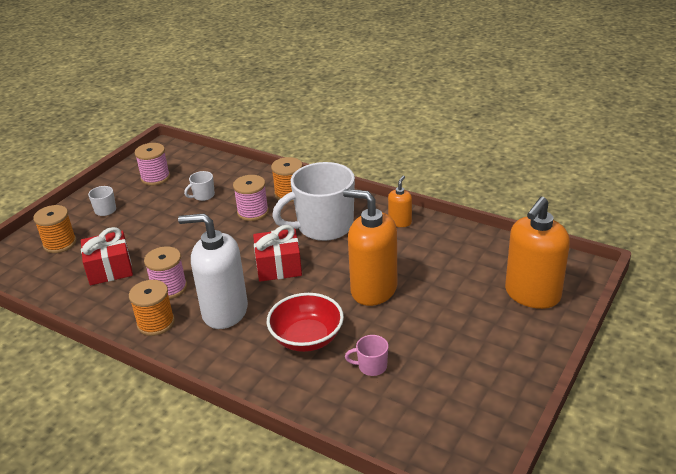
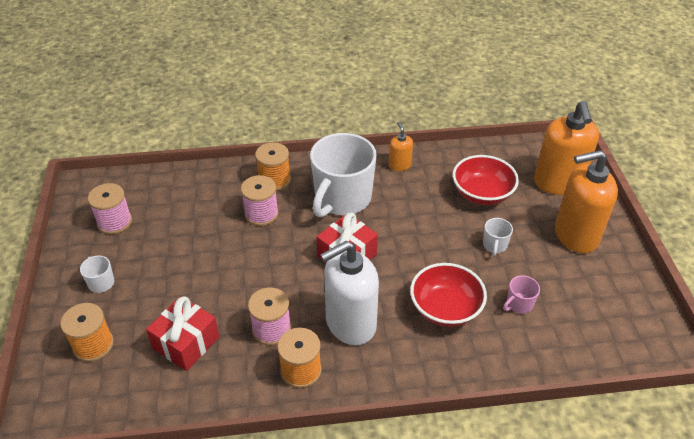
camera: 40 degrees left, 10 degrees up
white mug [184,171,215,201] -> white mug moved to [483,218,513,256]
orange soap dispenser [343,189,397,306] -> orange soap dispenser moved to [555,150,618,253]
none -> red bowl [453,155,519,205]

